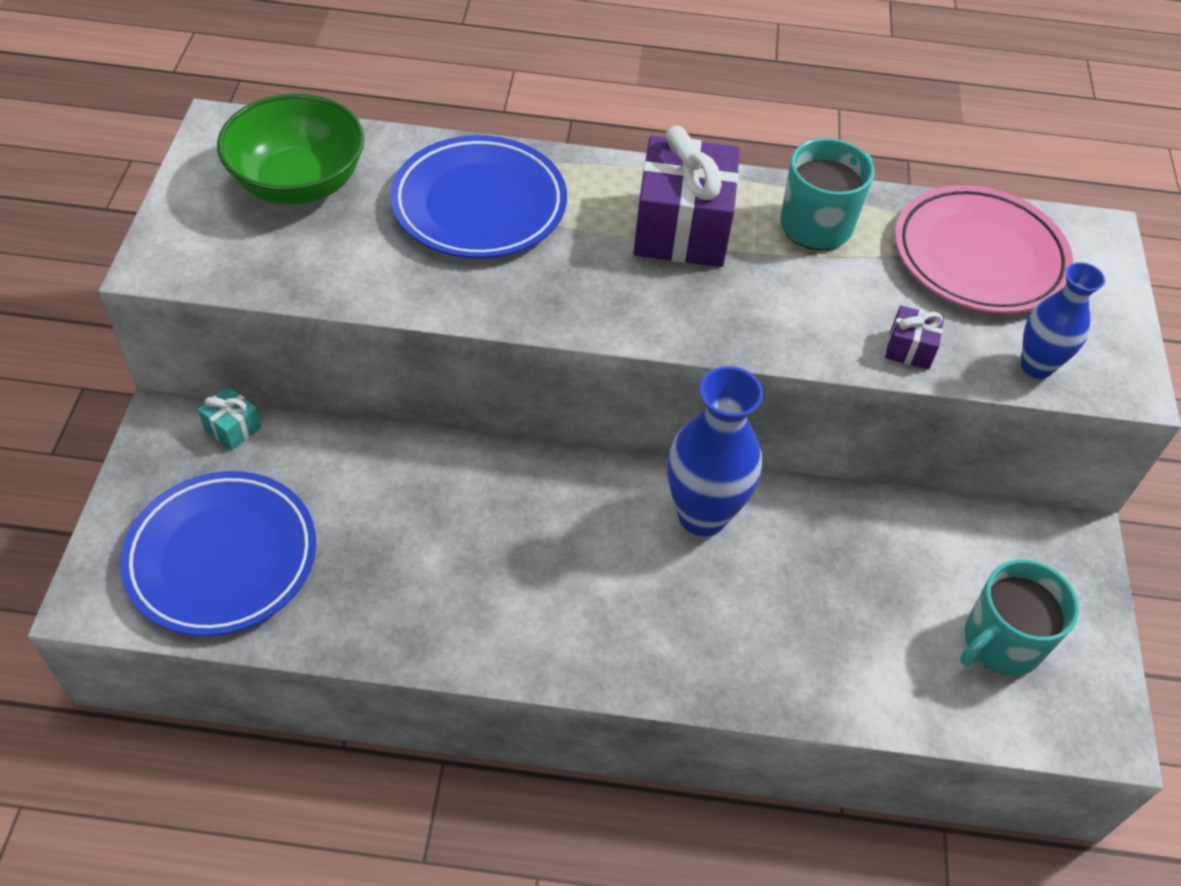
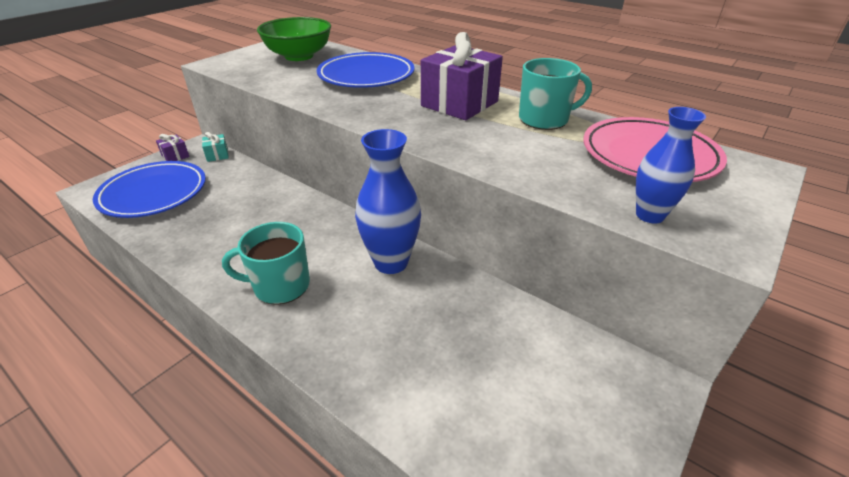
camera: 35 degrees right, 15 degrees down
purple gift [885,306,944,369] -> purple gift moved to [156,134,190,161]
turquoise mug [960,559,1079,676] -> turquoise mug moved to [222,222,310,305]

